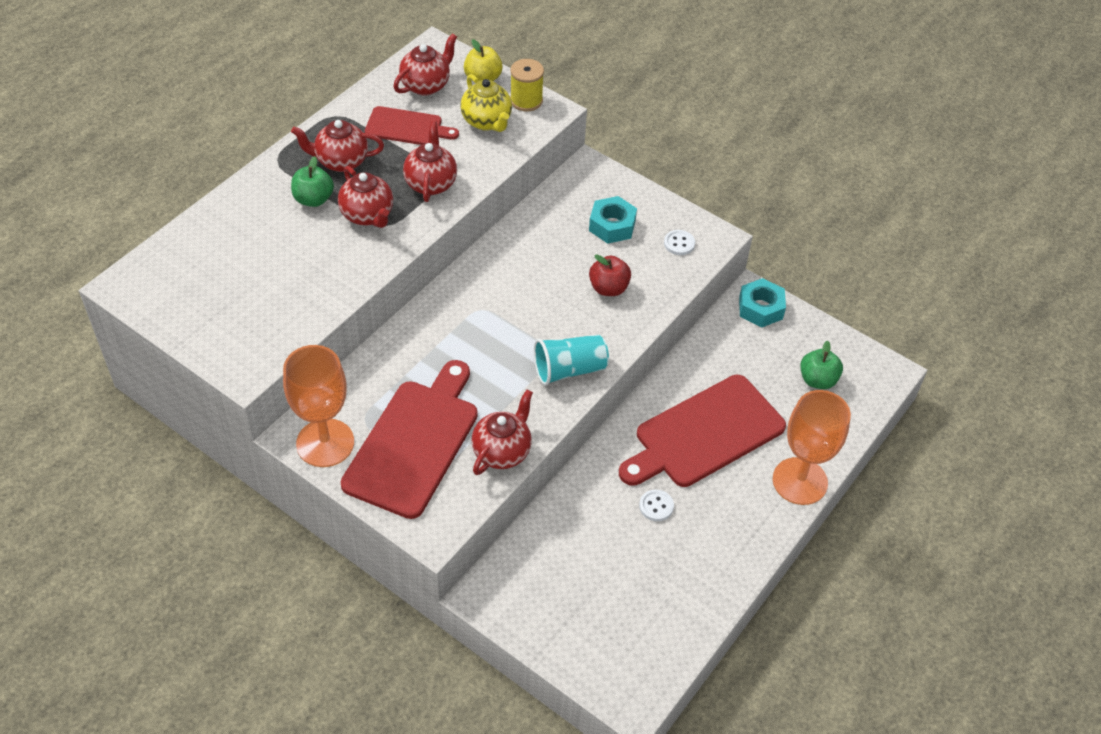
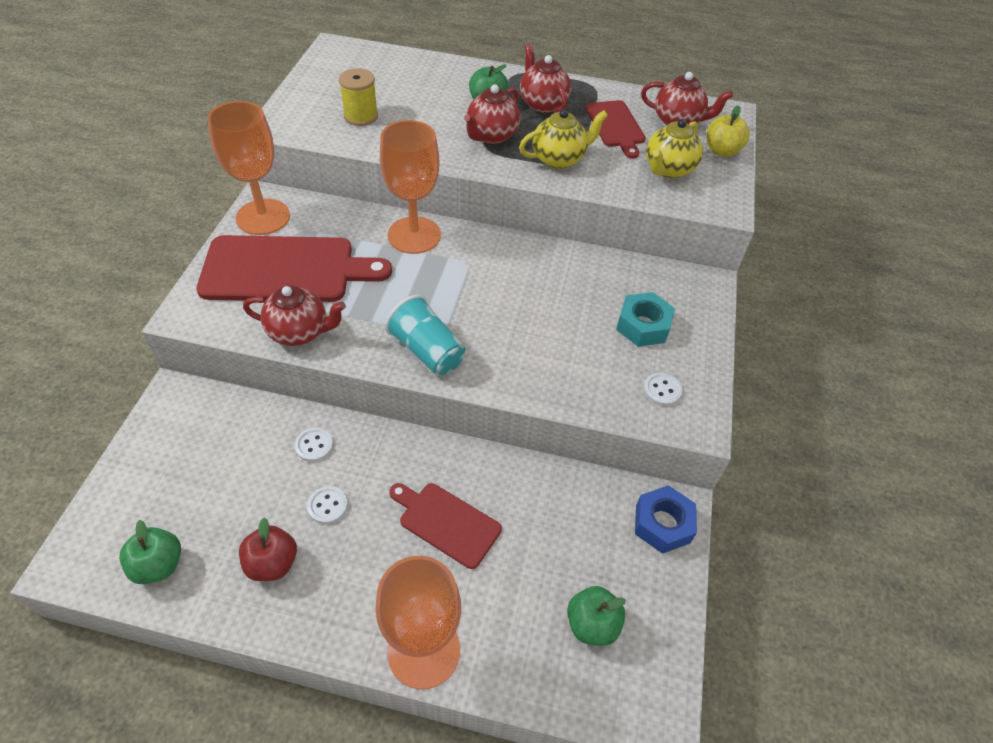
camera: 65 degrees right, 0 degrees up
red teapot [403,121,457,202] -> yellow teapot [519,109,608,169]
yellow spool [510,59,544,111] -> yellow spool moved to [339,68,378,126]
red apple [589,254,631,296] -> red apple moved to [239,518,297,581]
red cutting board [619,375,786,487] -> red cutting board [389,483,502,569], size x0.56
turquoise nut [739,278,786,327] -> blue nut [635,485,697,554]
none -> green apple [119,520,181,584]
none -> white button [295,427,333,462]
none -> orange goblet [380,120,441,254]

